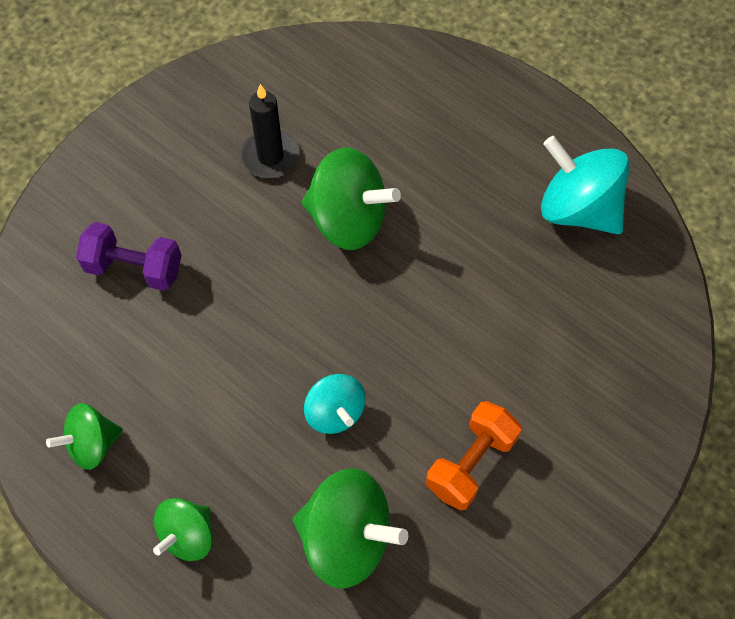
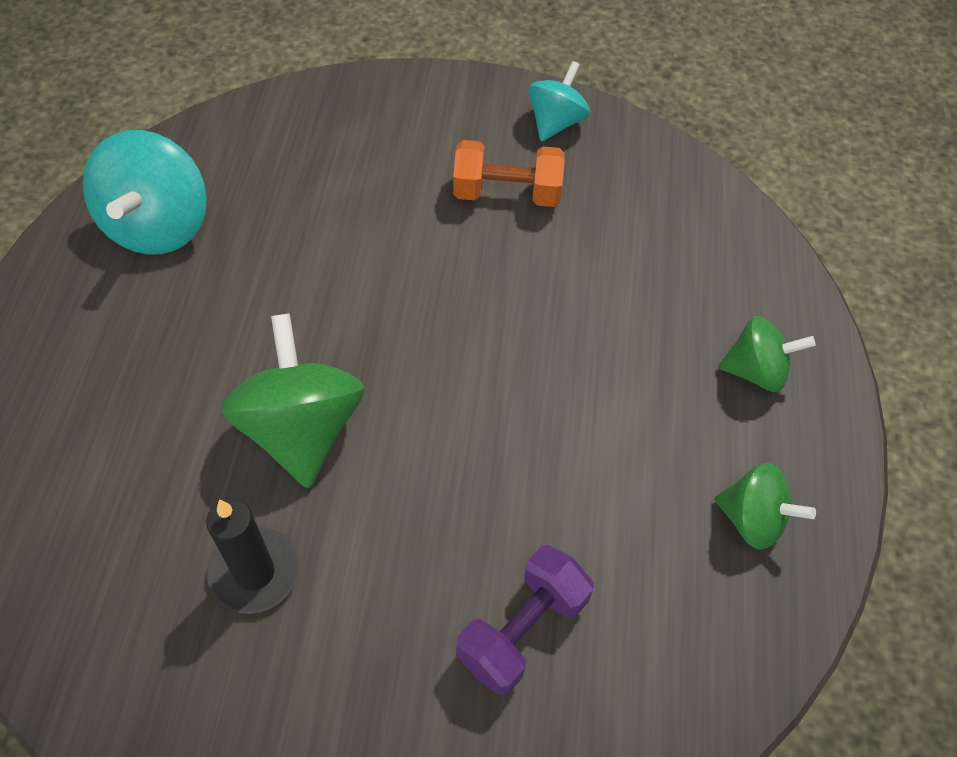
camera: 125 degrees left, 5 degrees down
purple dumbbell [76,222,182,291] -> purple dumbbell turned 60 degrees clockwise [456,545,594,696]
green spinning top [293,468,408,589] -> none
turquoise spinning top [304,374,366,434] -> turquoise spinning top moved to [528,61,590,142]

